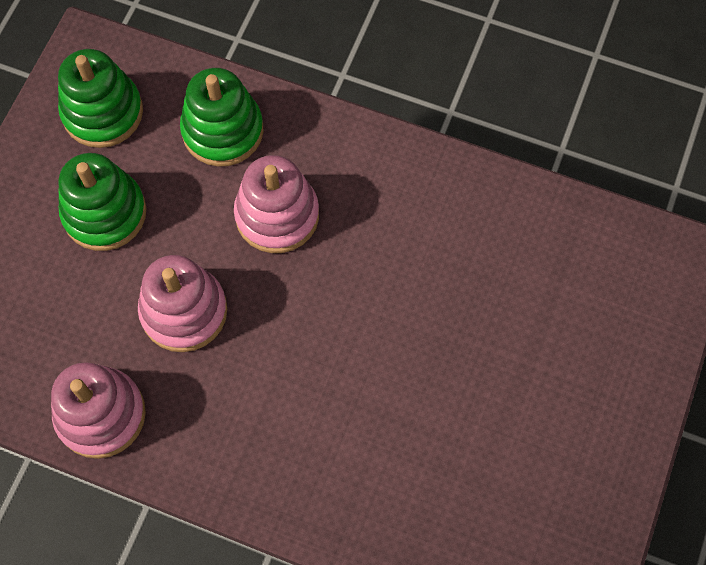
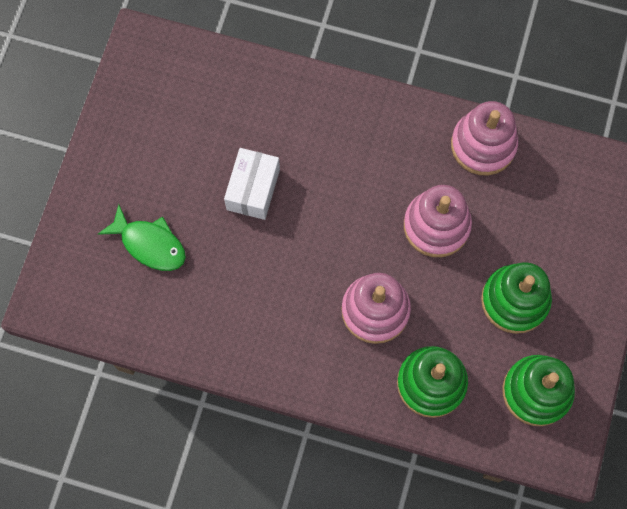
camera: 175 degrees right, 5 degrees up
none -> green fish [98,204,186,271]
none -> white box [224,148,280,220]

